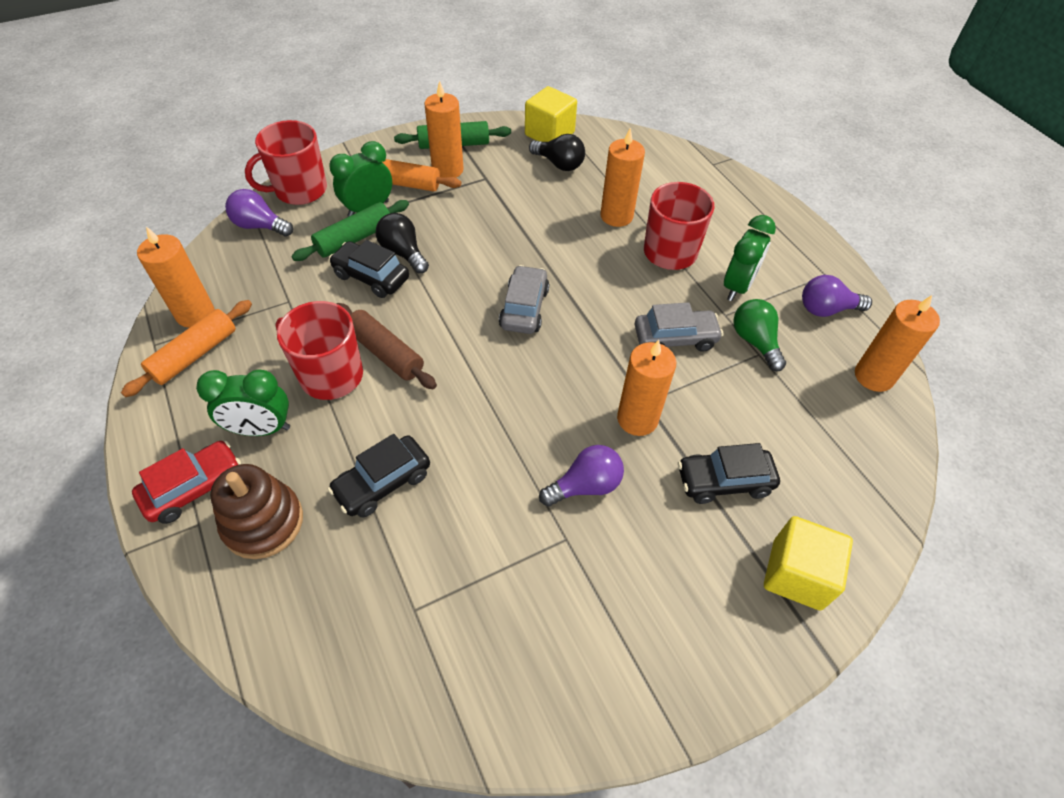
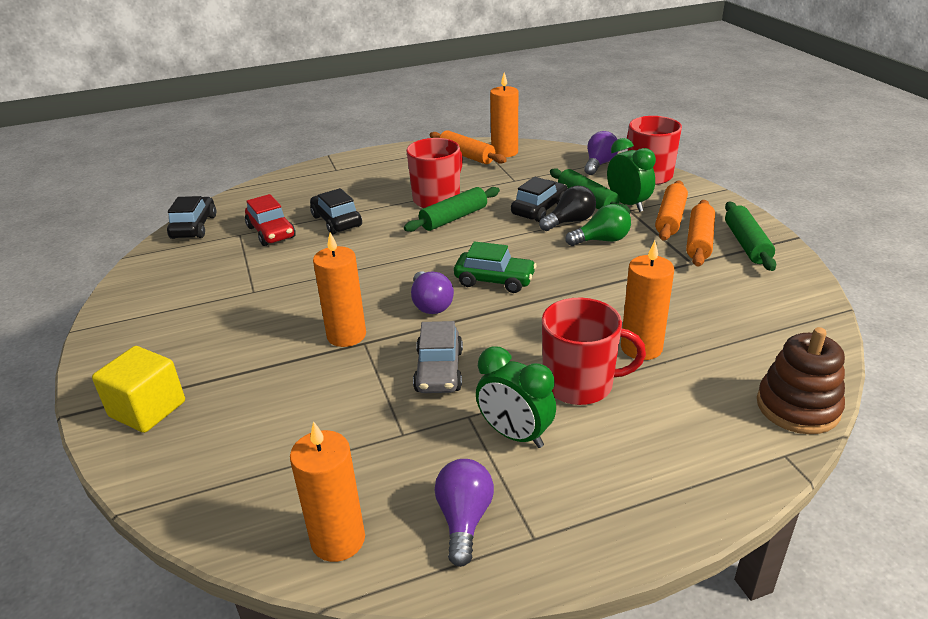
camera: 100 degrees right, 20 degrees down
red car [132,441,241,524] -> red car moved to [245,194,296,246]
green clock [196,369,290,436] -> none
brown stacking toy [210,464,303,559] -> brown stacking toy moved to [757,327,845,434]
brown rolling pin [337,303,437,389] -> green rolling pin [404,187,500,232]
orange candle [424,80,464,178] -> orange rolling pin [686,200,715,267]
grey car [499,265,549,334] -> green car [454,241,537,293]
yellow cube [525,86,577,142] -> none
black light bulb [529,134,585,171] -> none
purple light bulb [539,445,624,507] -> purple light bulb moved to [411,271,454,314]
black car [678,443,780,504] -> black car moved to [167,196,216,239]
green light bulb [733,299,786,371] -> green light bulb moved to [565,204,631,246]

